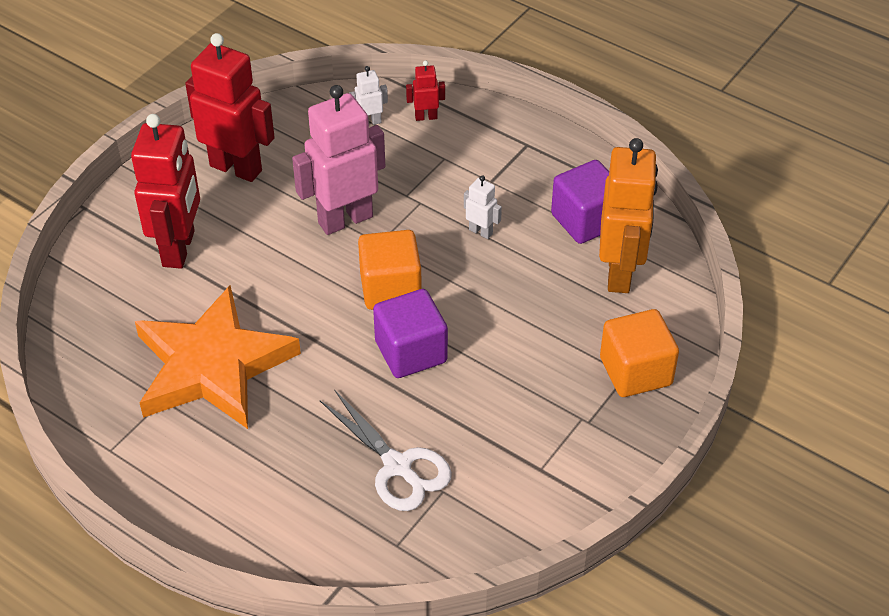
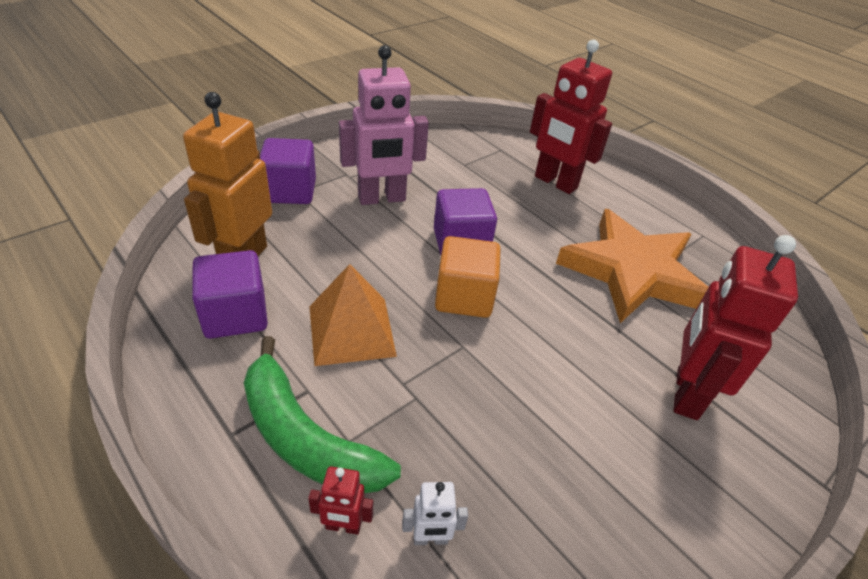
camera: 170 degrees left, 5 degrees down
red robot [185,33,275,182] -> red robot moved to [530,40,612,194]
pink robot [292,85,385,235] -> pink robot moved to [339,45,429,205]
white scissors [320,389,452,511] -> none
white robot [464,175,502,239] -> orange pyramid [309,264,397,366]
orange cube [600,309,679,397] -> purple cube [260,138,316,204]
none -> green banana [244,336,401,493]

